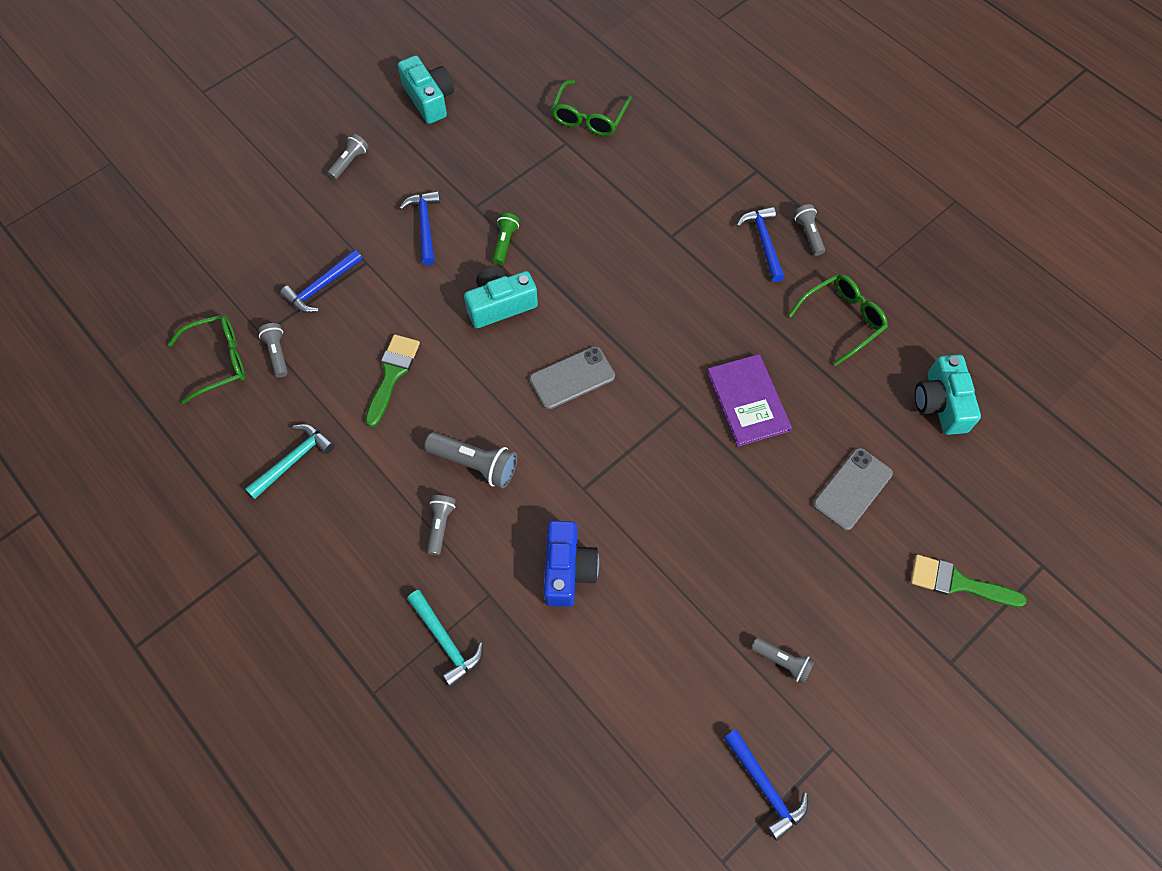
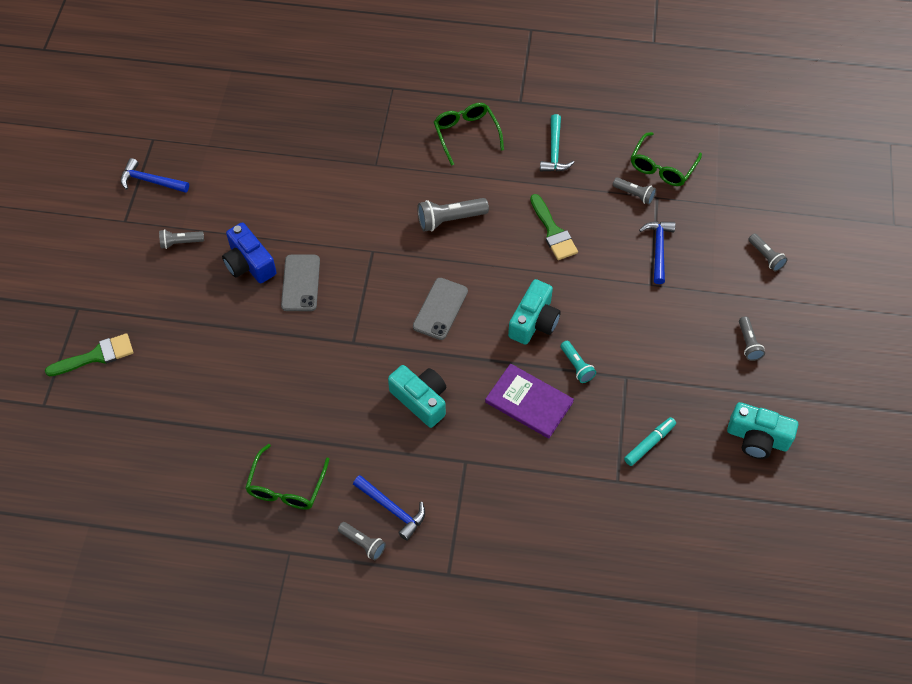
camera: 140 degrees right, 5 degrees down
blue hammer [399,191,440,265] -> none
turquoise hammer [407,590,483,687] -> none
grey flashlight [427,495,456,555] -> grey flashlight moved to [748,233,788,271]
green flashlight [492,213,520,265] -> turquoise flashlight [561,341,596,383]
blue camera [544,521,599,607] -> blue camera moved to [222,222,277,283]
green glasses [551,80,632,136] -> green glasses moved to [434,103,504,166]
purple book [707,354,792,447] -> purple book moved to [485,363,574,439]
grey phone [813,448,893,531] -> grey phone moved to [281,255,320,311]
turquoise camera [915,354,981,435] -> turquoise camera moved to [388,365,446,428]
none -> turquoise marker [624,417,676,466]

